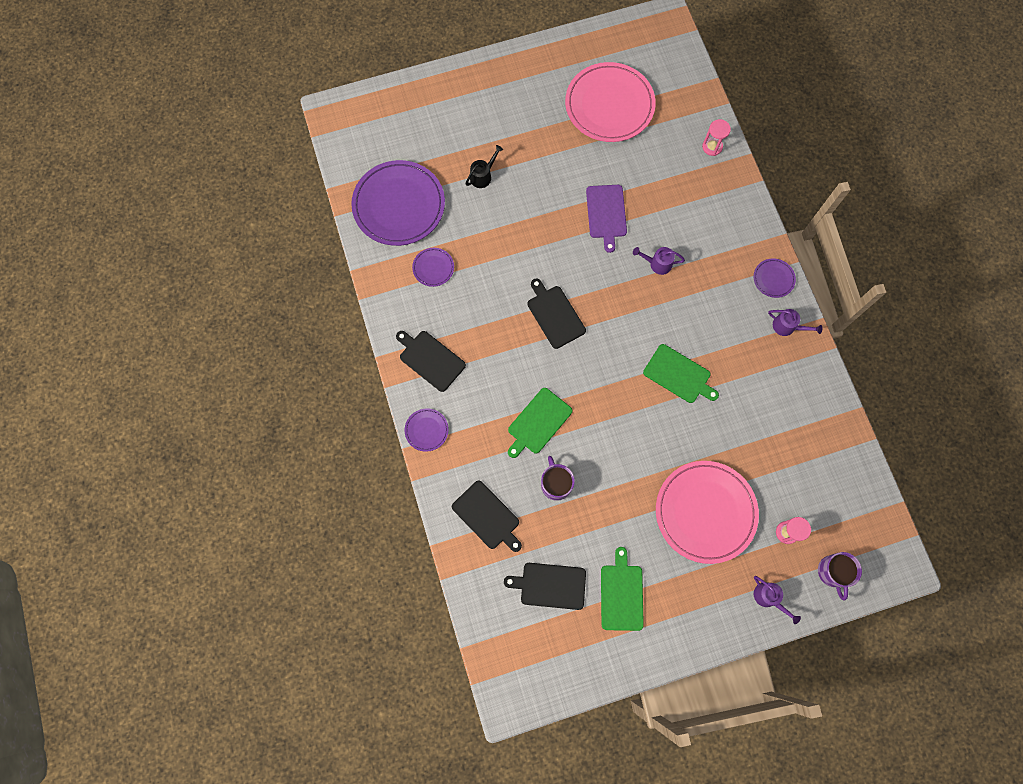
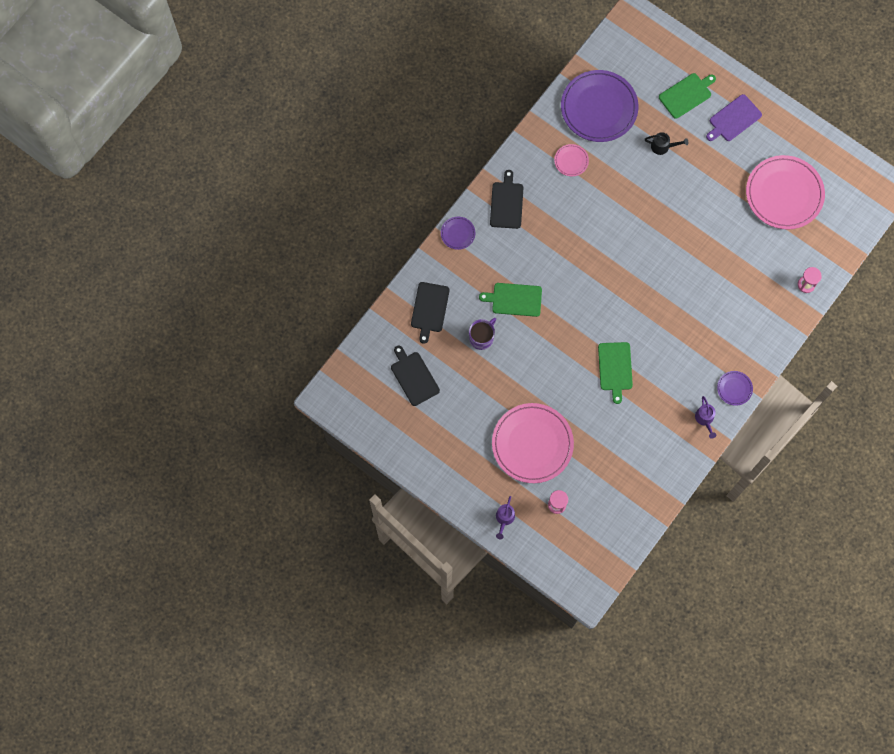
camera: 55 degrees right, 0 degrees up
purple plate [412,248,454,287] -> pink plate [554,144,589,176]
black cutting board [527,278,586,349] -> none
purple cutting board [586,185,627,253] -> purple cutting board moved to [706,94,762,141]
green cutting board [601,547,644,631] -> green cutting board moved to [659,73,716,119]
purple watering can [633,247,685,275] -> none
purple mug [818,552,862,601] -> none

